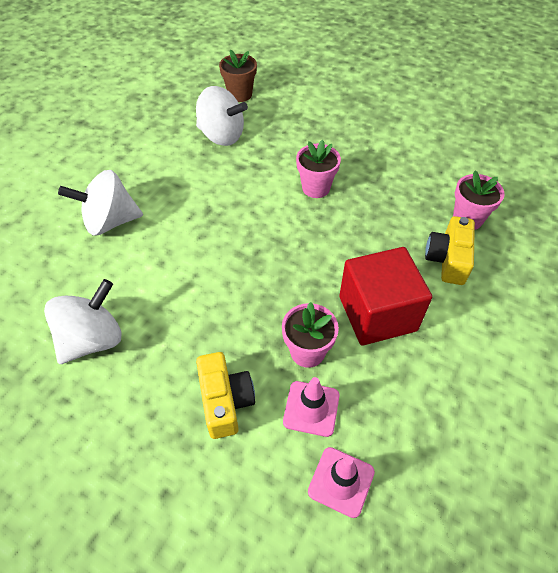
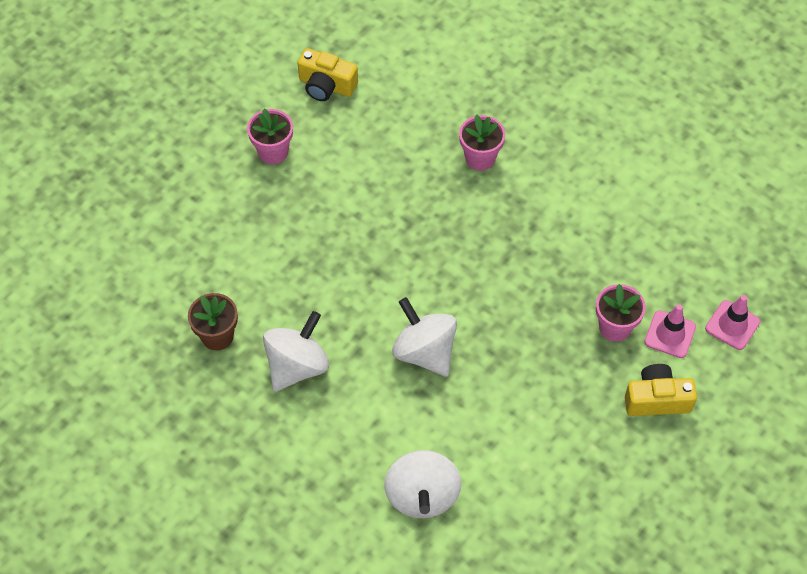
camera: 80 degrees left, 5 degrees up
white spinning top [44,279,122,364] -> white spinning top moved to [392,297,457,377]
pink flower pot [296,140,341,198] -> pink flower pot moved to [247,108,293,164]
red cube [339,247,432,345] -> none
yellow camera [425,216,475,285] -> yellow camera moved to [298,48,358,101]

